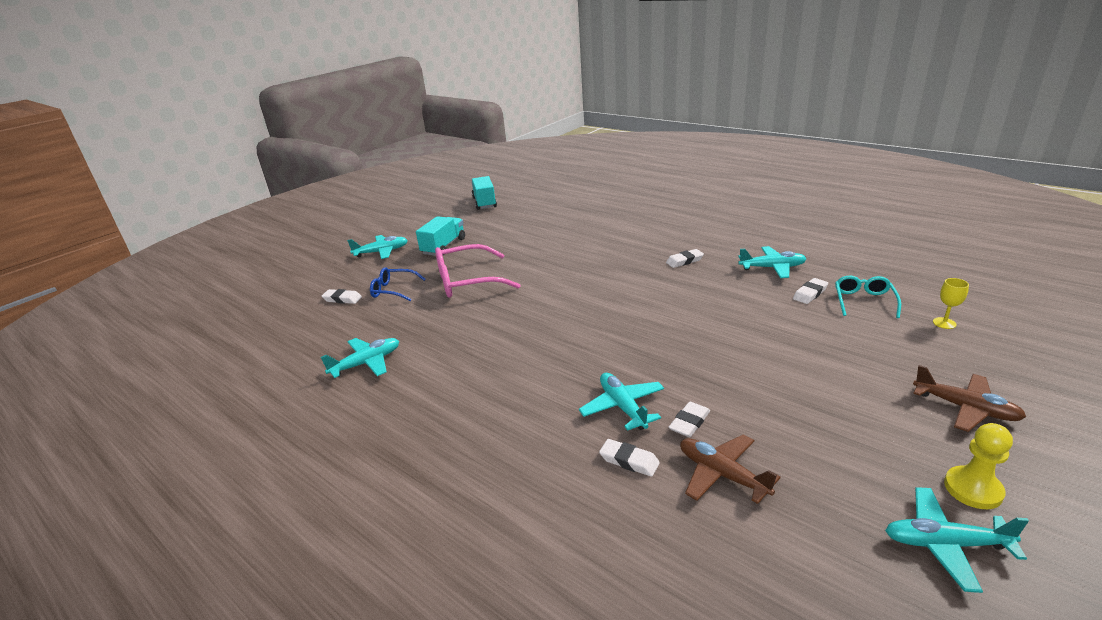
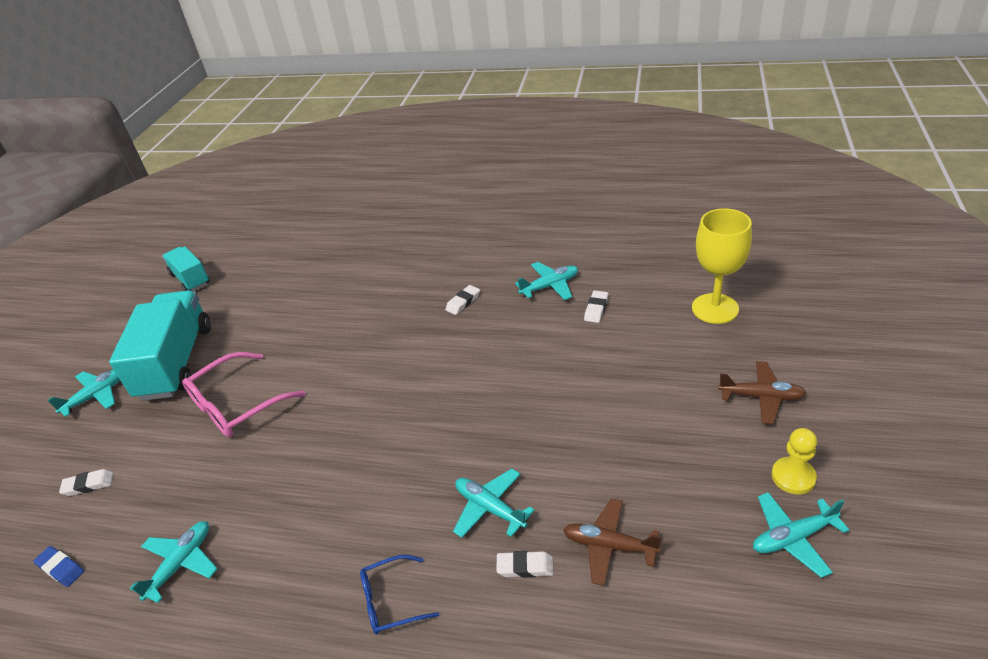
camera: 25 degrees left, 10 degrees up
blue glasses [370,267,426,301] -> blue glasses moved to [360,555,439,634]
turquoise truck [416,216,465,256] -> turquoise truck [109,290,211,401], size x1.78
white eraser [669,402,710,437] -> none
turquoise glasses [835,276,901,318] -> none
yellow goblet [933,278,969,329] -> yellow goblet [692,208,752,324], size x2.45
none -> blue eraser [33,546,84,587]

